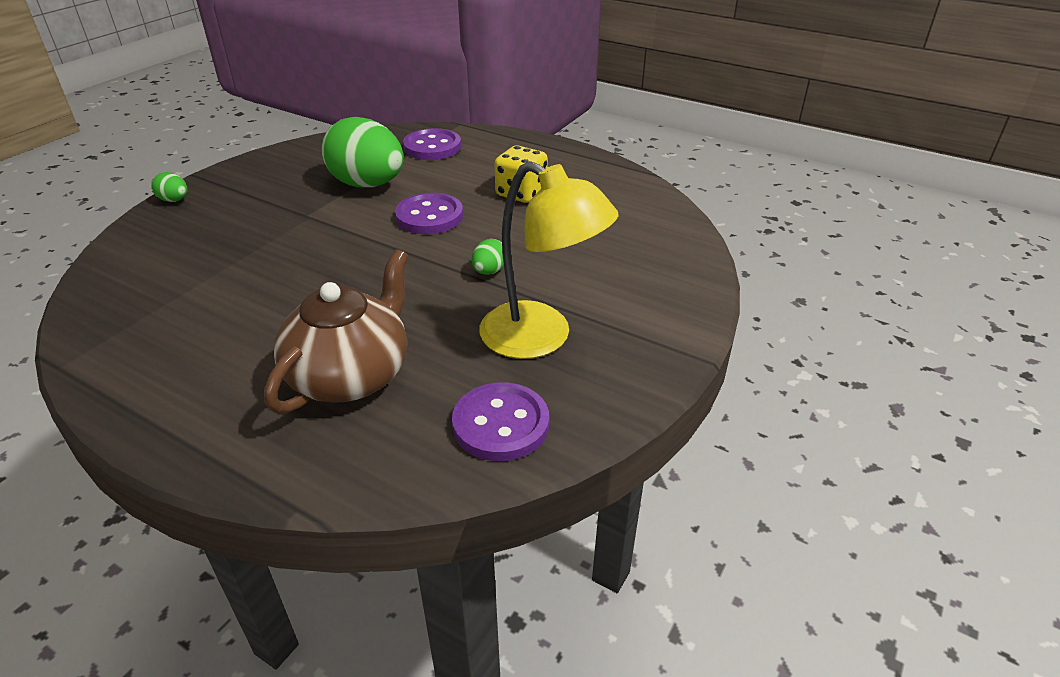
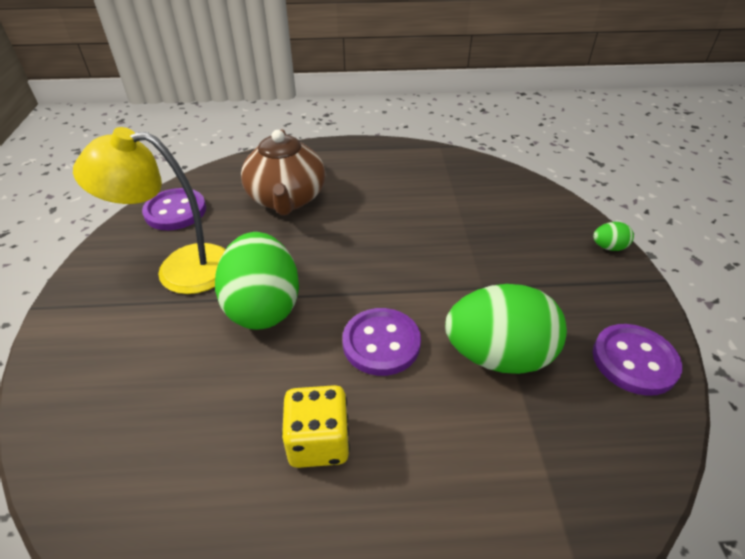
camera: 145 degrees right, 5 degrees up
purple button [403,128,461,160] -> purple button moved to [593,324,682,396]
green egg [472,239,504,275] -> green egg [215,232,299,330], size x2.38

